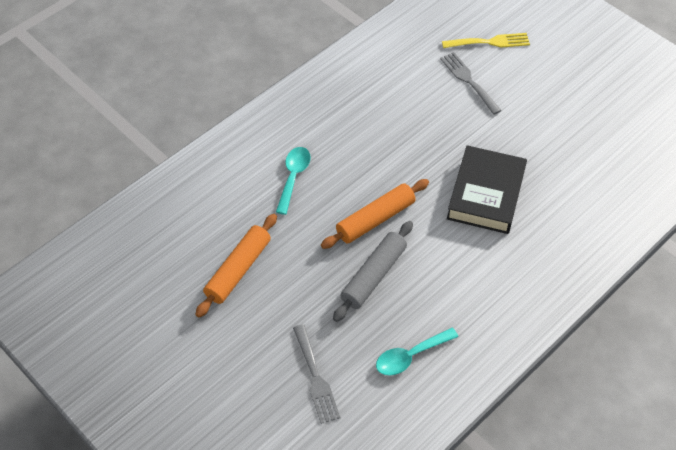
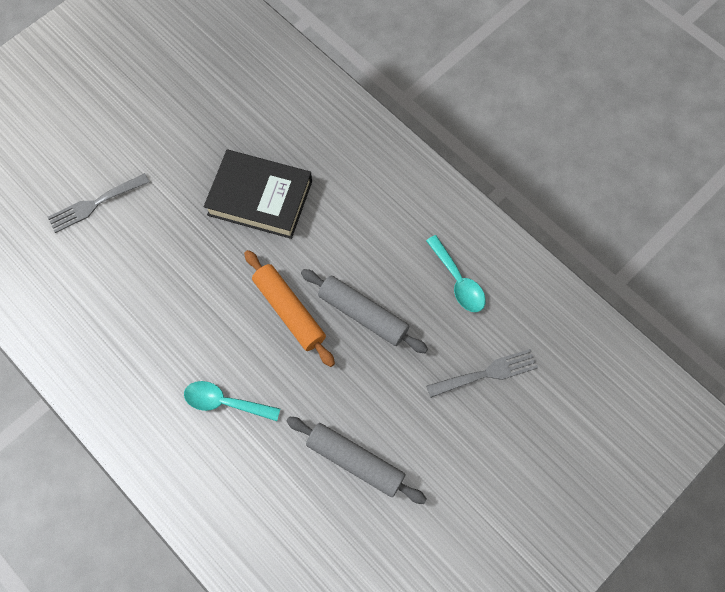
camera: 90 degrees left, 15 degrees up
orange rolling pin [195,214,277,318] -> grey rolling pin [287,417,427,504]
yellow fork [442,33,530,48] -> none

